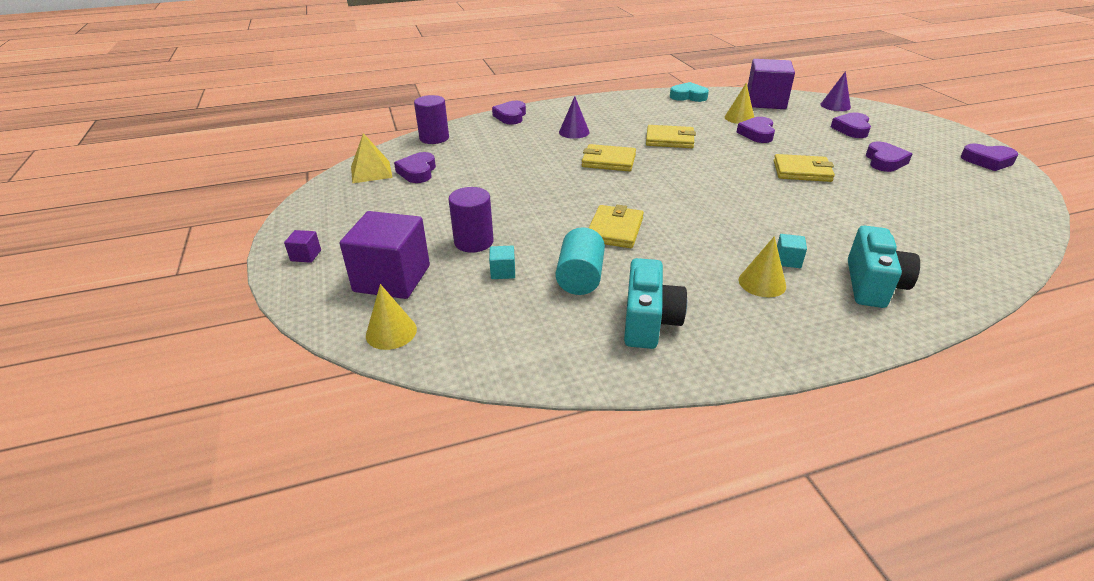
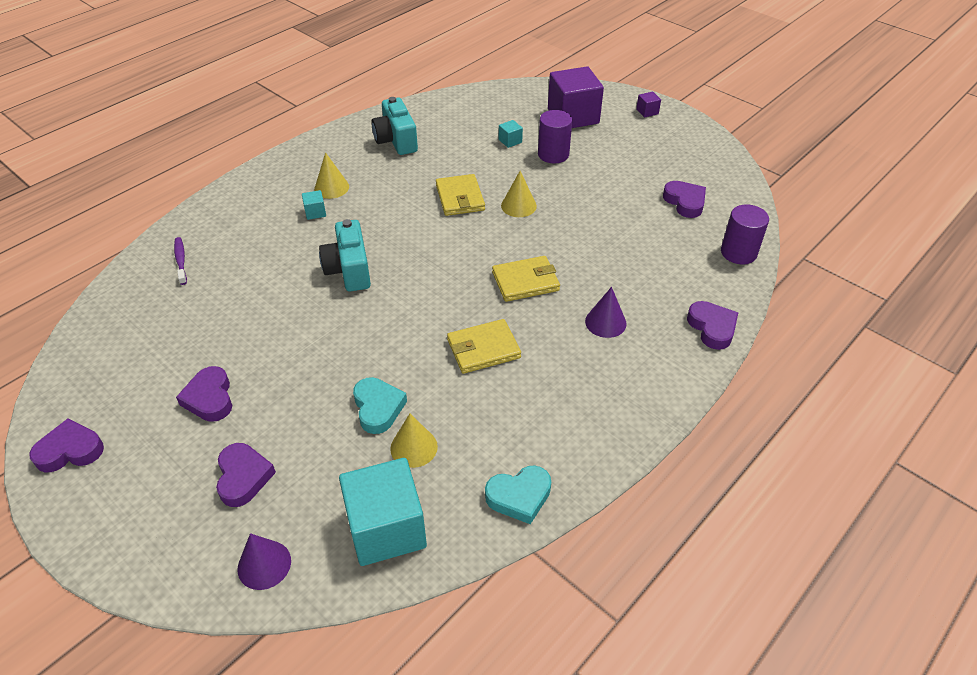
camera: 150 degrees right, 10 degrees up
yellow pyramid [351,133,393,183] -> none
yellow cone [366,284,417,350] -> yellow cone moved to [501,171,537,217]
turquoise cylinder [556,227,605,295] -> none
purple heart [736,117,775,143] -> turquoise heart [353,377,407,434]
purple cube [747,59,795,109] -> turquoise cube [339,458,427,566]
yellow wallet [774,154,835,182] -> none
turquoise camera [848,226,920,308] -> turquoise camera moved to [319,219,371,292]
none -> purple toothbrush [174,237,187,285]

